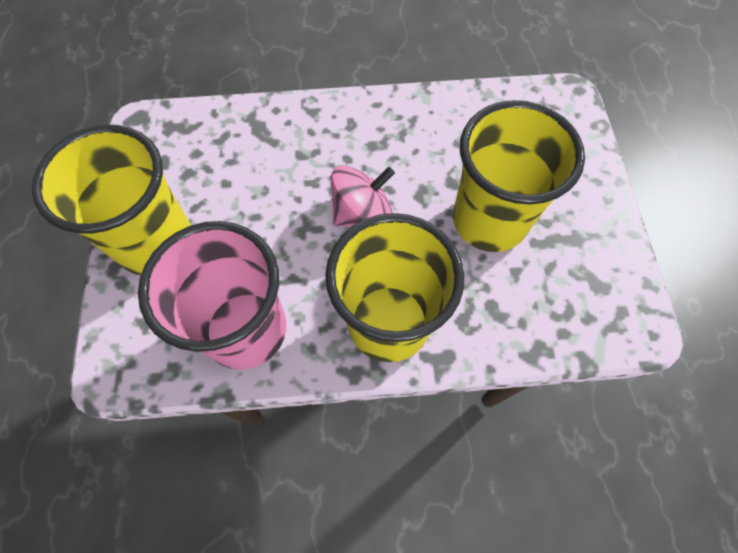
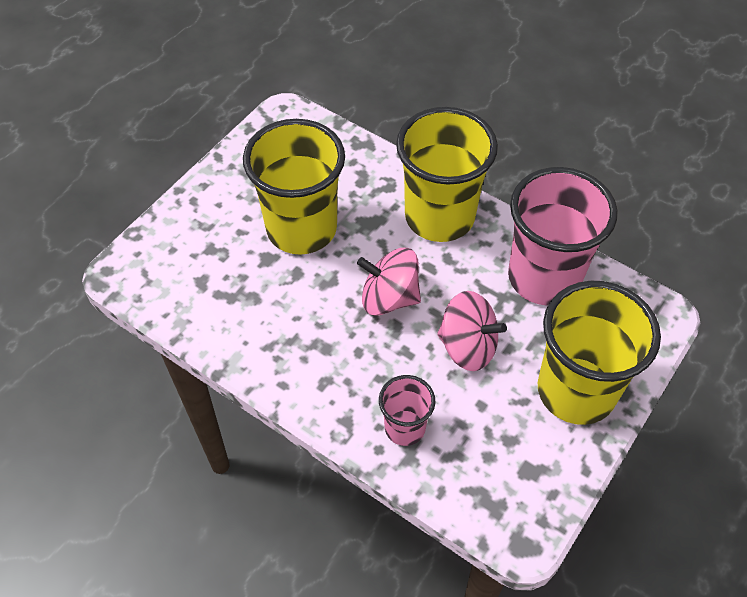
camera: 140 degrees left, 10 degrees down
none -> pink cup [379,375,435,446]
none -> pink spinning top [437,291,507,371]

